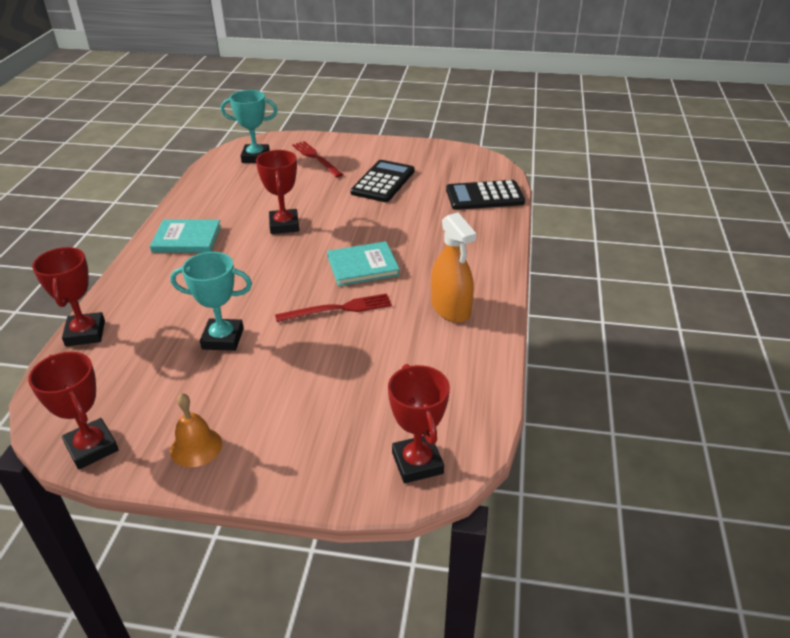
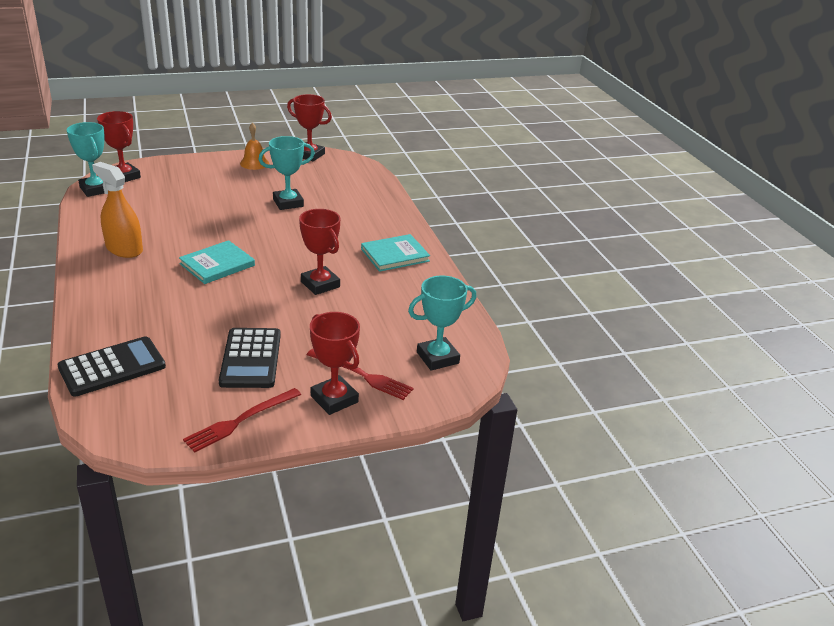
camera: 150 degrees right, 5 degrees down
red trophy [32,247,105,346] -> red trophy moved to [310,312,360,415]
red fork [275,293,392,322] -> red fork moved to [183,388,301,453]
none -> turquoise trophy [67,122,105,197]

